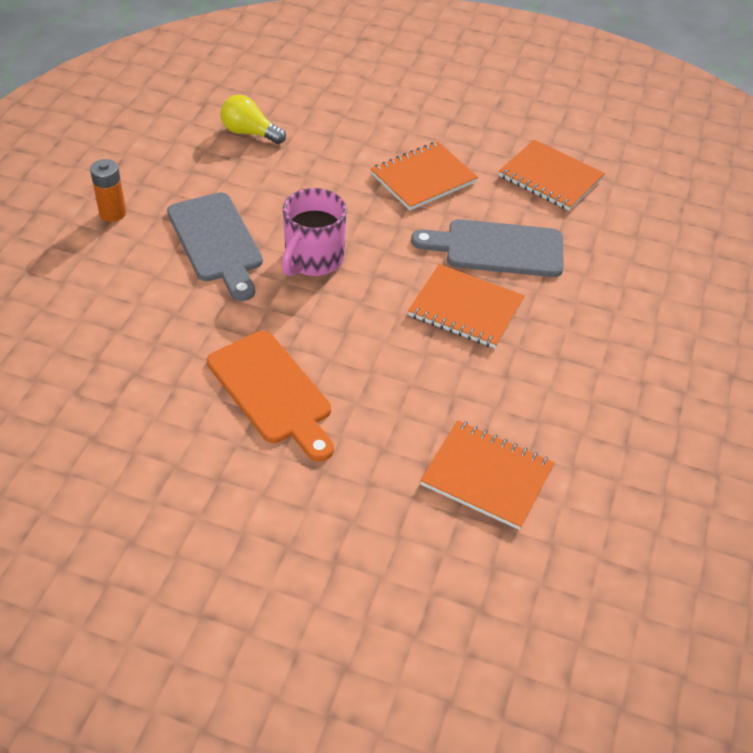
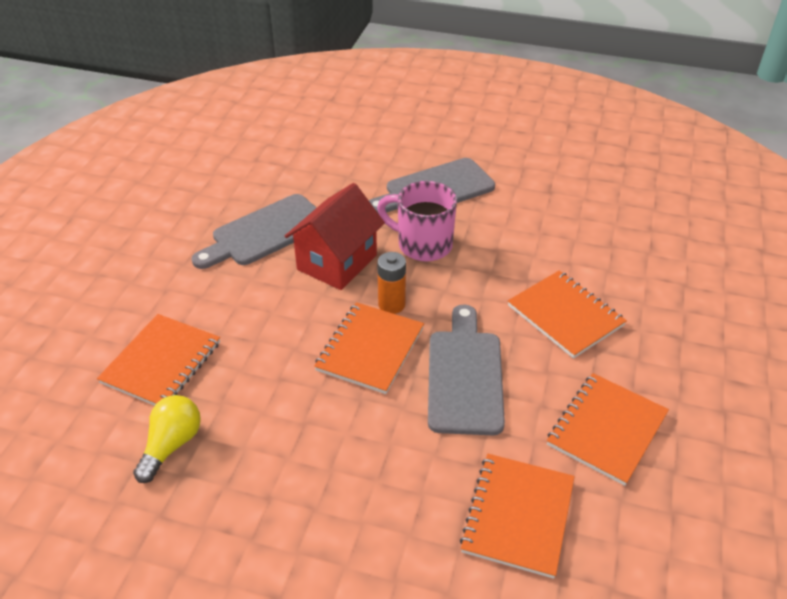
camera: 90 degrees right, 5 degrees down
orange battery [90,159,126,222] -> orange battery moved to [377,252,406,314]
orange cutting board [207,331,334,462] -> grey cutting board [192,194,317,269]
yellow light bulb [220,95,286,144] -> yellow light bulb moved to [133,395,201,483]
none -> red house [285,183,385,290]
none -> orange notebook [460,454,575,579]

